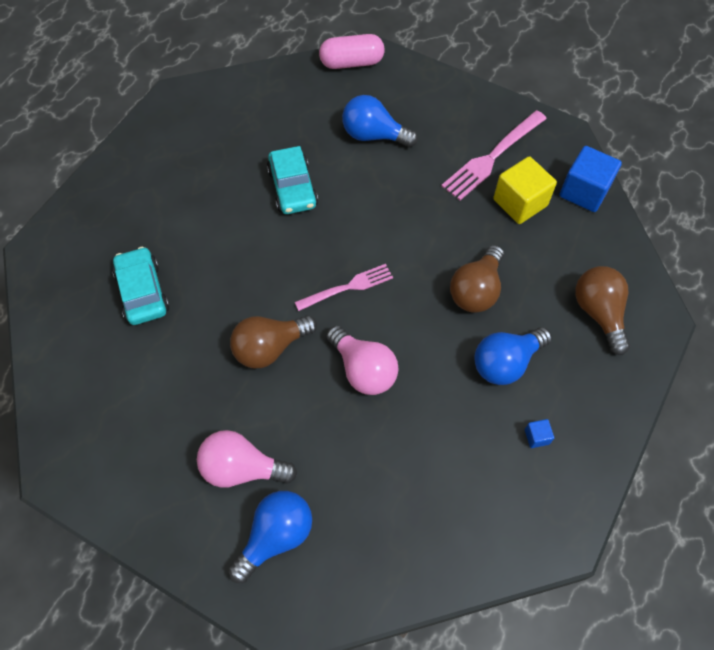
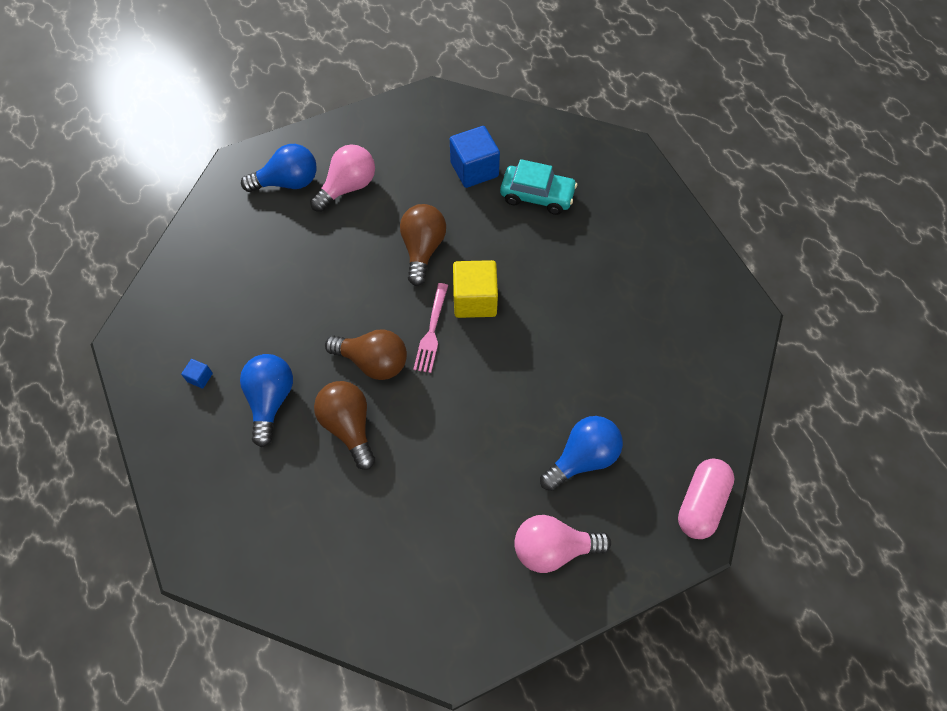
camera: 125 degrees right, 0 degrees up
blue light bulb [228,491,312,583] -> blue light bulb turned 90 degrees counterclockwise [241,144,317,192]
turquoise car [267,146,318,214] -> none
pink light bulb [326,325,398,395] -> pink light bulb moved to [514,515,611,573]
pink fork [441,110,547,200] -> none
yellow cube [493,156,557,224] -> yellow cube moved to [453,260,498,318]
blue cube [559,146,622,212] -> blue cube moved to [450,126,500,188]
brown light bulb [575,266,630,355] -> brown light bulb moved to [325,329,407,380]

